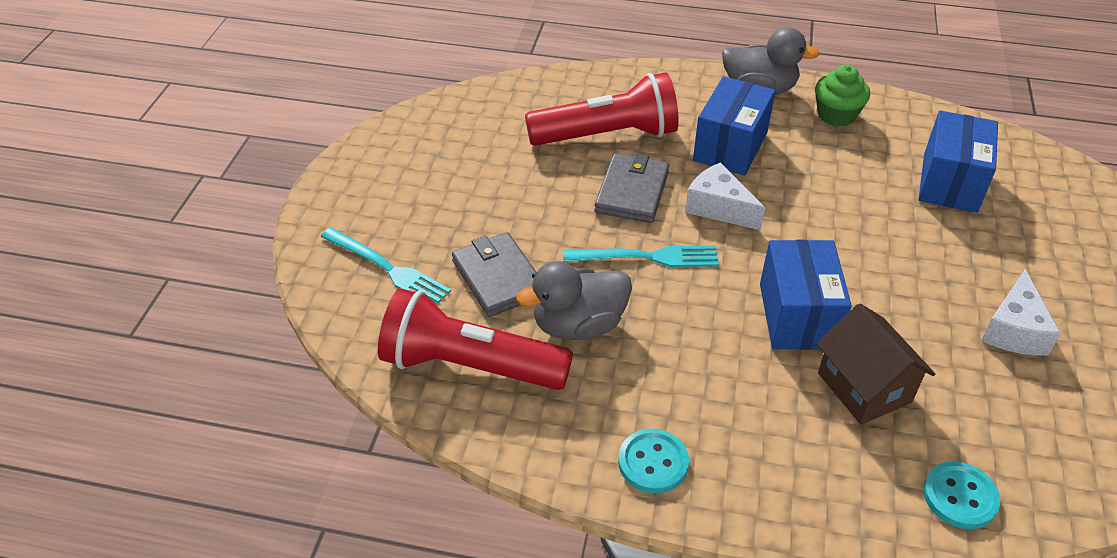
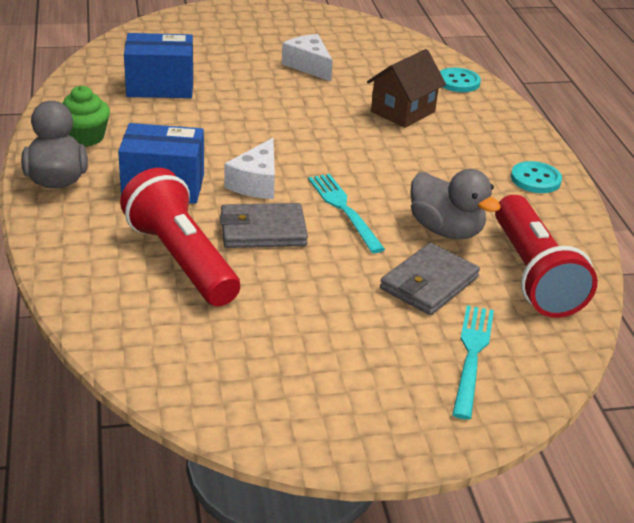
camera: 115 degrees left, 10 degrees down
blue box [760,240,852,350] -> none
white cheese [981,269,1061,356] -> white cheese turned 120 degrees counterclockwise [282,34,333,81]

